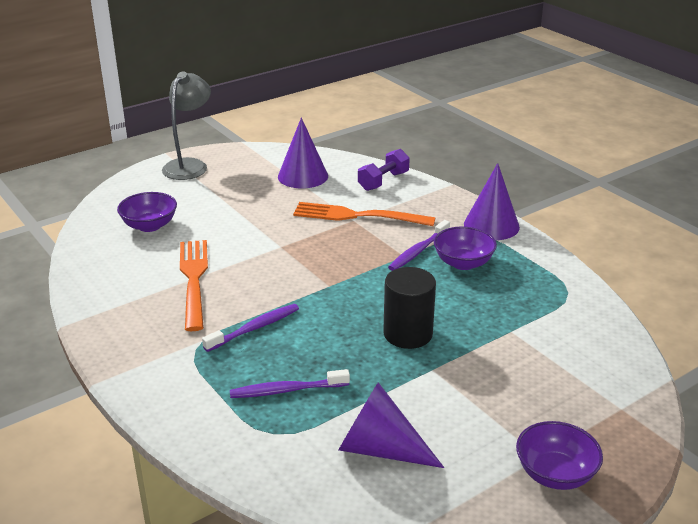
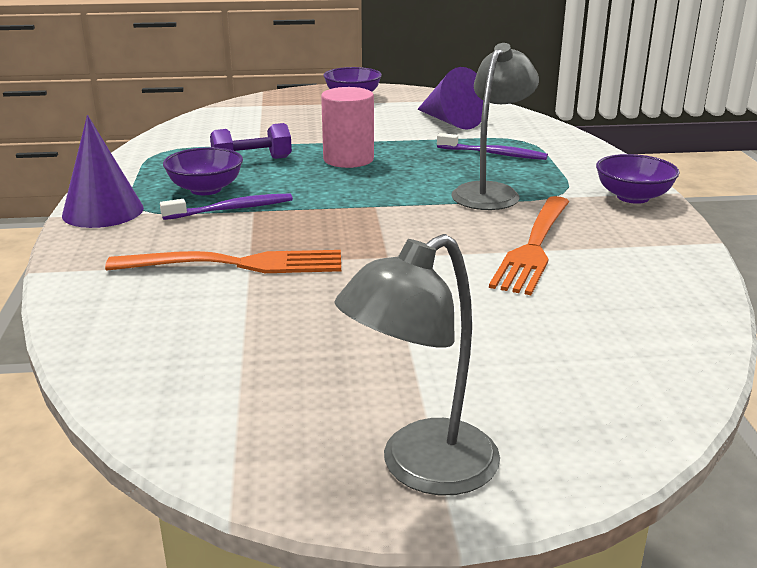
camera: 150 degrees left, 5 degrees down
purple bowl [117,192,177,232] -> purple bowl moved to [596,154,680,204]
purple toothbrush [202,304,299,352] -> grey lamp [452,43,539,210]
purple cone [278,118,328,188] -> none
orange fork [293,202,435,226] -> orange fork turned 45 degrees counterclockwise [105,250,341,273]
purple dumbbell [358,149,410,191] -> purple dumbbell moved to [210,123,292,159]
black cylinder [383,267,436,349] -> pink cylinder [321,87,374,168]

